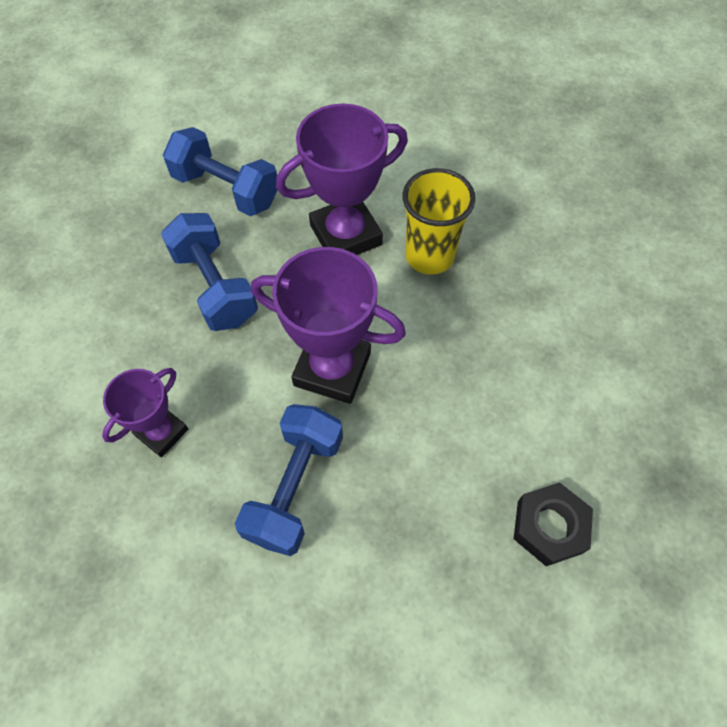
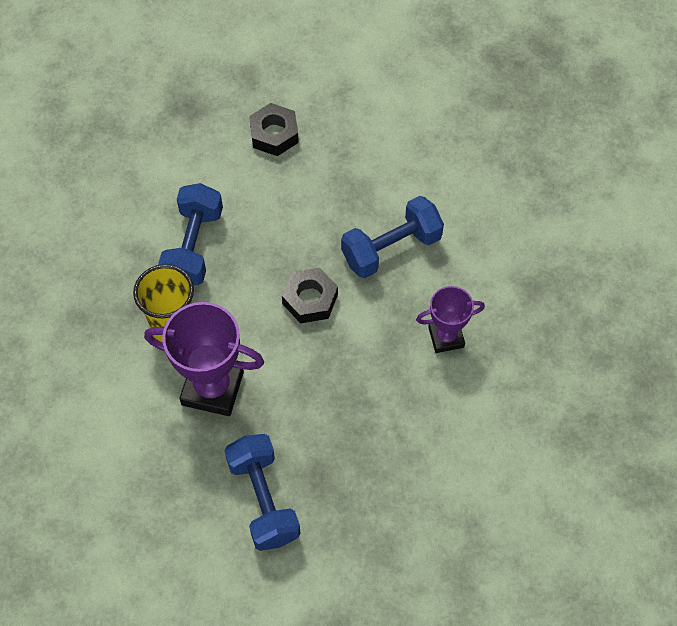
camera: 140 degrees left, 0 degrees up
blue dumbbell [161,213,258,331] -> blue dumbbell moved to [158,183,223,286]
purple trophy [251,247,406,404] -> black nut [282,267,338,323]

